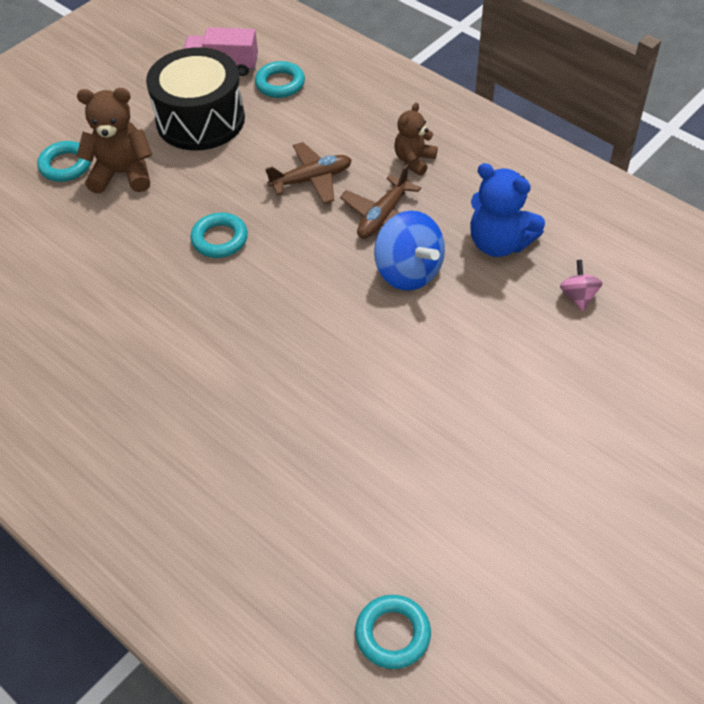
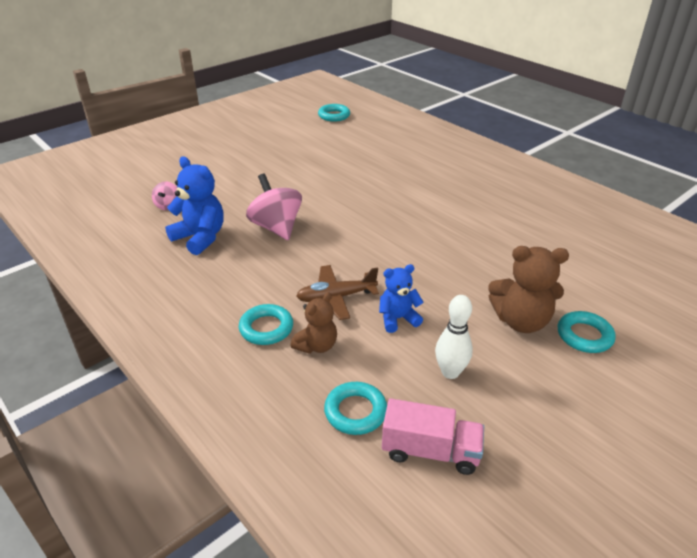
camera: 175 degrees left, 15 degrees down
black drum [146,47,245,150] -> white bowling pin [435,295,473,379]
turquoise ring [190,213,248,258] -> turquoise ring moved to [239,304,293,345]
brown plane [340,164,421,239] -> none
blue spinning top [374,211,445,291] -> pink spinning top [246,174,302,240]
brown teddy bear [394,102,438,176] -> brown teddy bear moved to [290,292,337,354]
none -> blue teddy bear [379,264,424,333]

